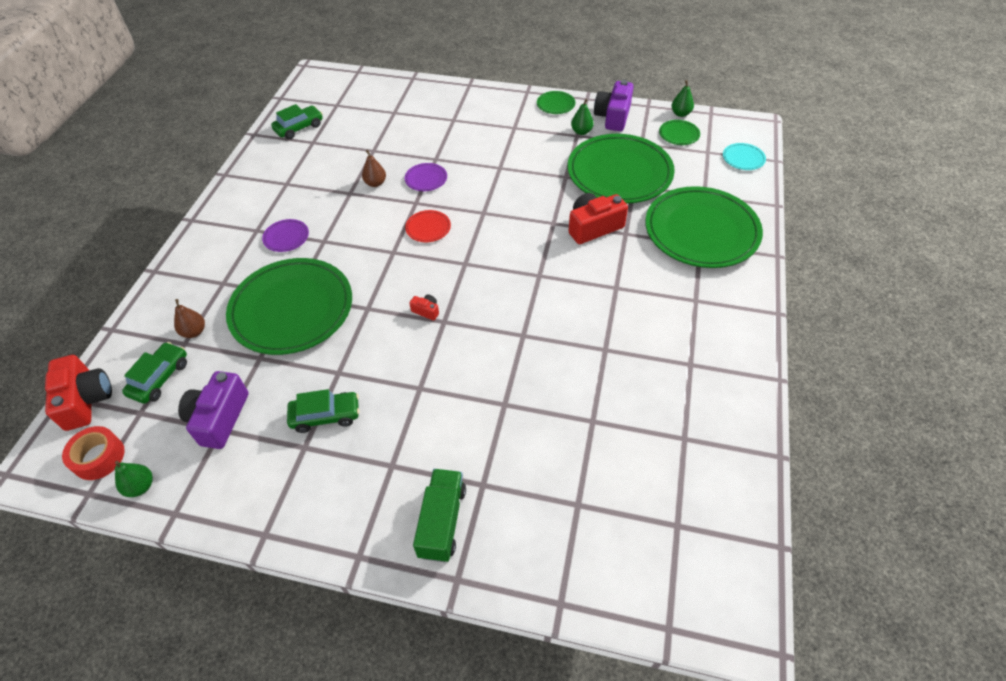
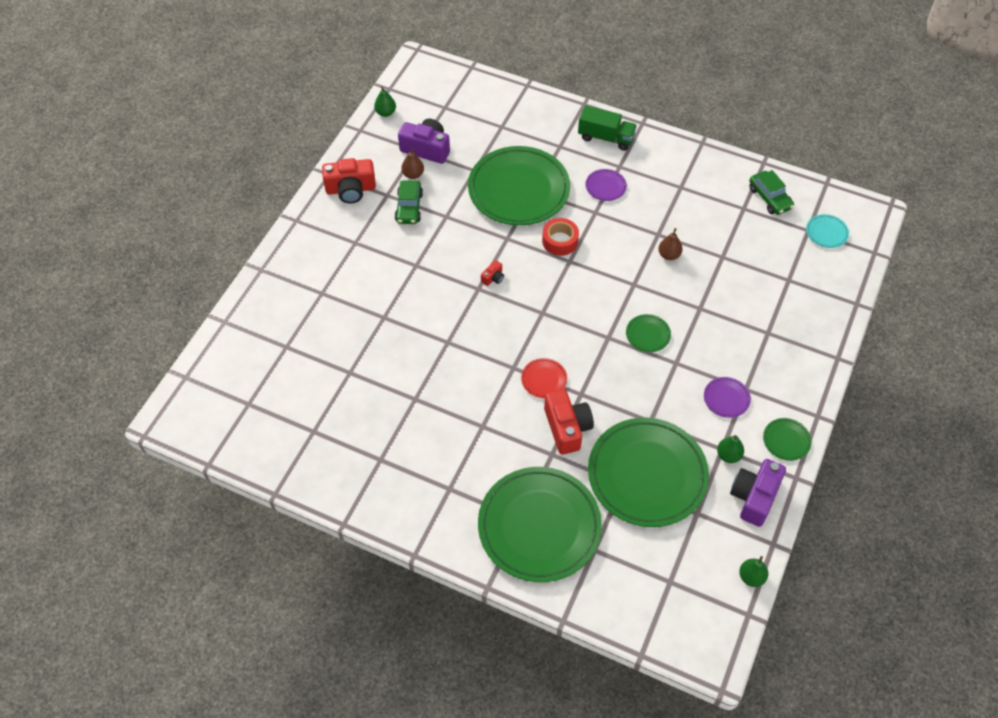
camera: 100 degrees right, 5 degrees up
red camera [45,355,112,431] -> red camera moved to [322,158,376,204]
red tape [62,426,125,480] -> red tape moved to [542,218,579,256]
green car [122,342,187,404] -> none
brown pear [174,299,205,338] -> brown pear moved to [401,149,424,179]
purple plate [405,163,447,191] -> purple plate moved to [704,377,751,418]
red plate [405,210,451,242] -> red plate moved to [521,358,567,398]
green truck [413,469,466,562] -> green truck moved to [578,105,637,151]
purple camera [594,80,634,131] -> purple camera turned 90 degrees counterclockwise [730,459,786,527]
green plate [659,120,700,145] -> green plate moved to [626,314,671,352]
turquoise plate [723,143,766,170] -> turquoise plate moved to [806,214,849,248]

